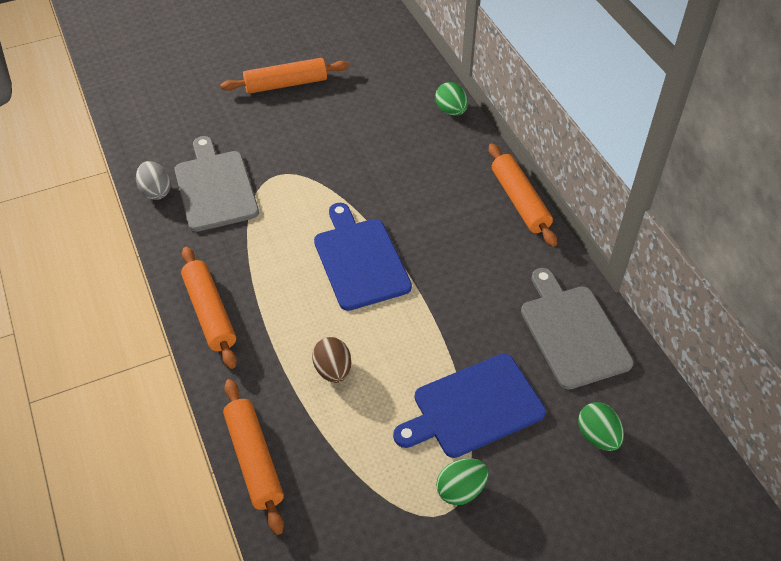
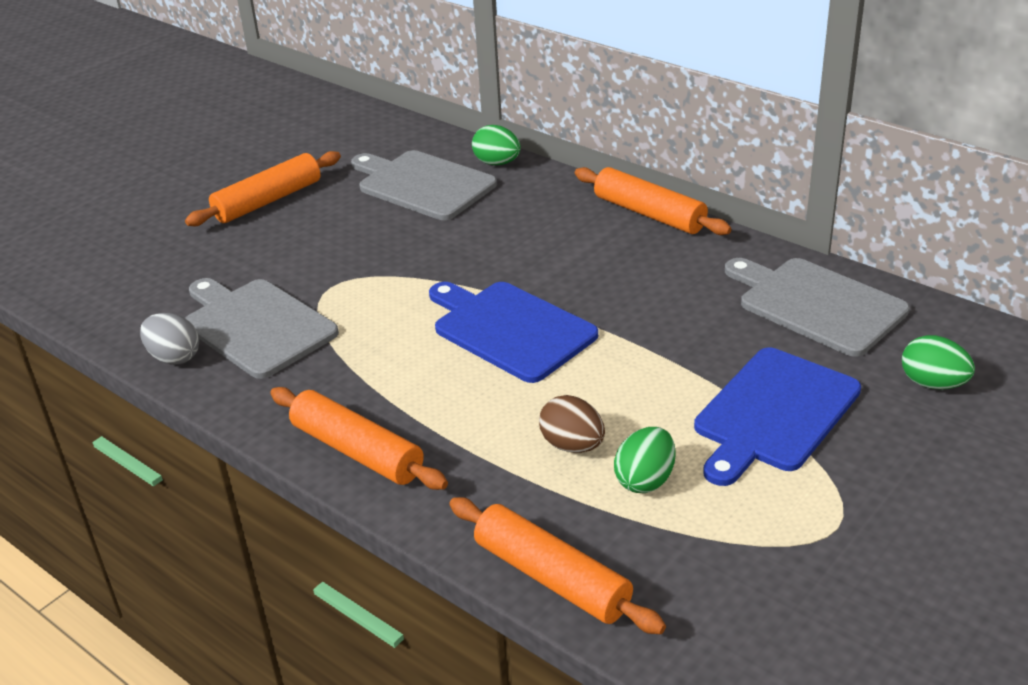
camera: 25 degrees left, 15 degrees down
green egg [436,458,488,505] -> green egg moved to [614,427,676,493]
none -> grey cutting board [351,150,497,220]

